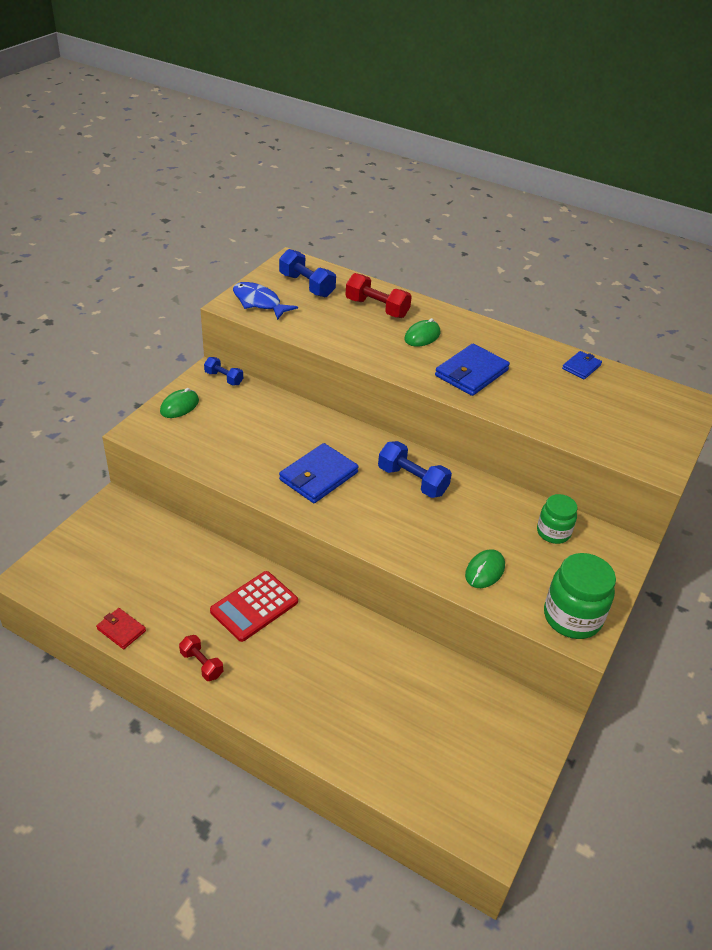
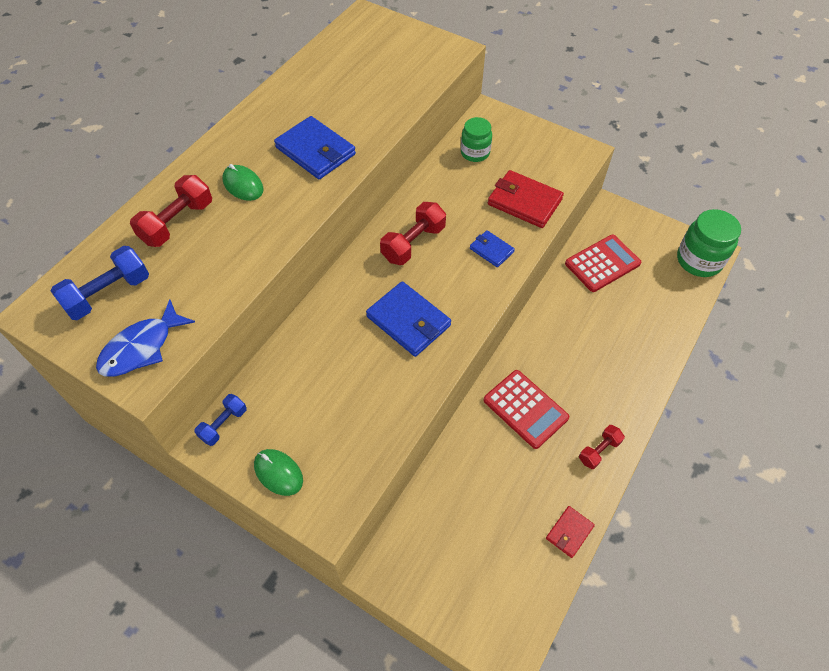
camera: 85 degrees left, 15 degrees up
blue dumbbell [378,441,452,498] -> red dumbbell [380,202,446,265]
green mouse [465,549,505,588] -> red wallet [488,170,564,228]
green jar [544,553,616,639] -> green jar moved to [677,209,741,277]
blue wallet [562,351,602,379] -> blue wallet moved to [470,230,515,267]
none -> red calculator [565,235,641,292]

